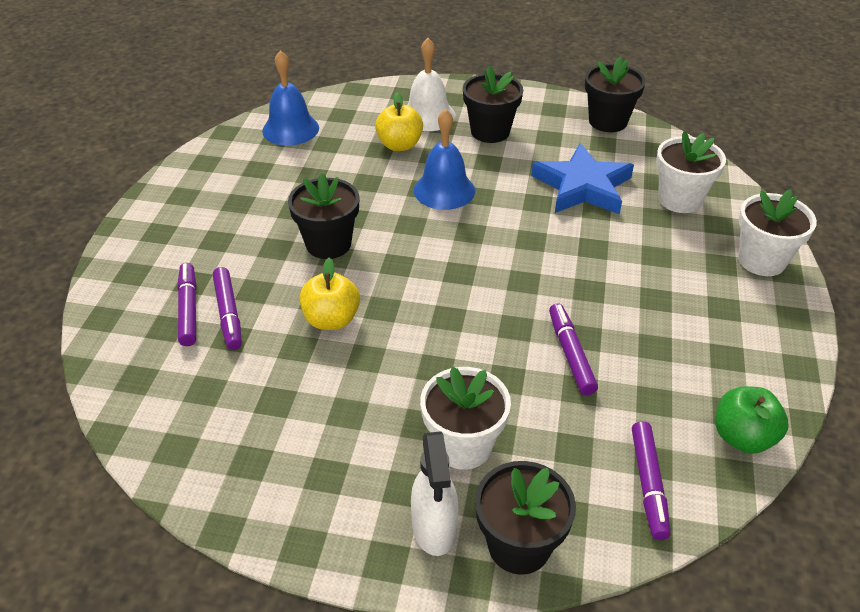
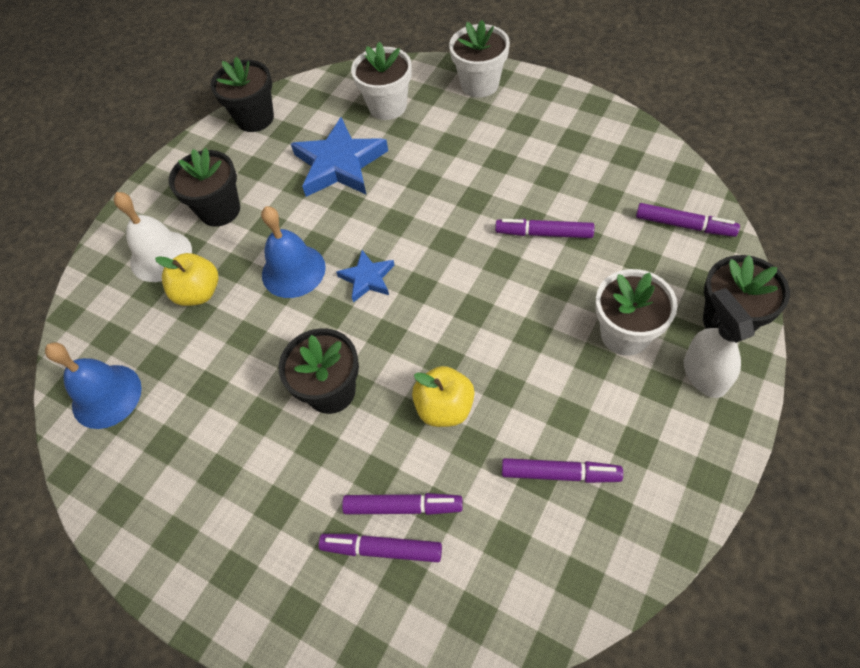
camera: 65 degrees left, 15 degrees up
white spray bottle [411,431,459,556] -> white spray bottle turned 120 degrees counterclockwise [684,288,755,398]
green apple [715,386,789,454] -> none
none -> blue star [336,250,395,303]
none -> purple marker [502,458,623,483]

